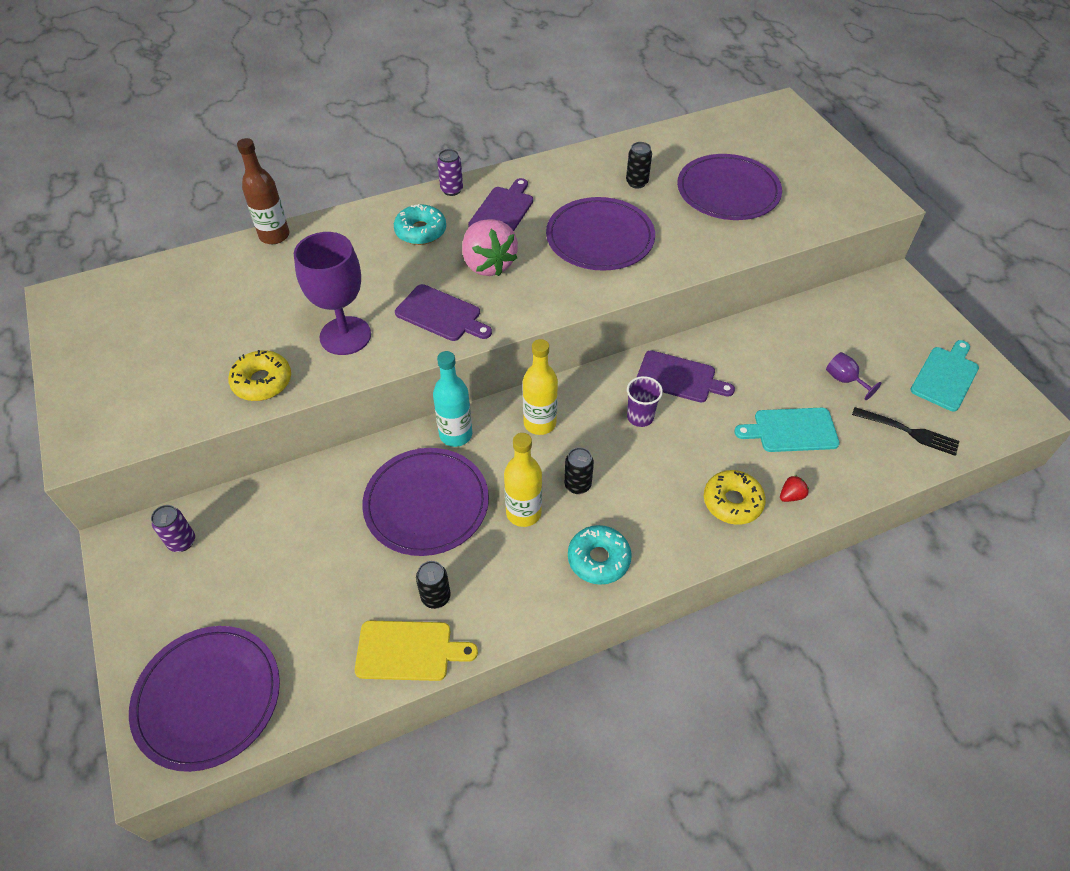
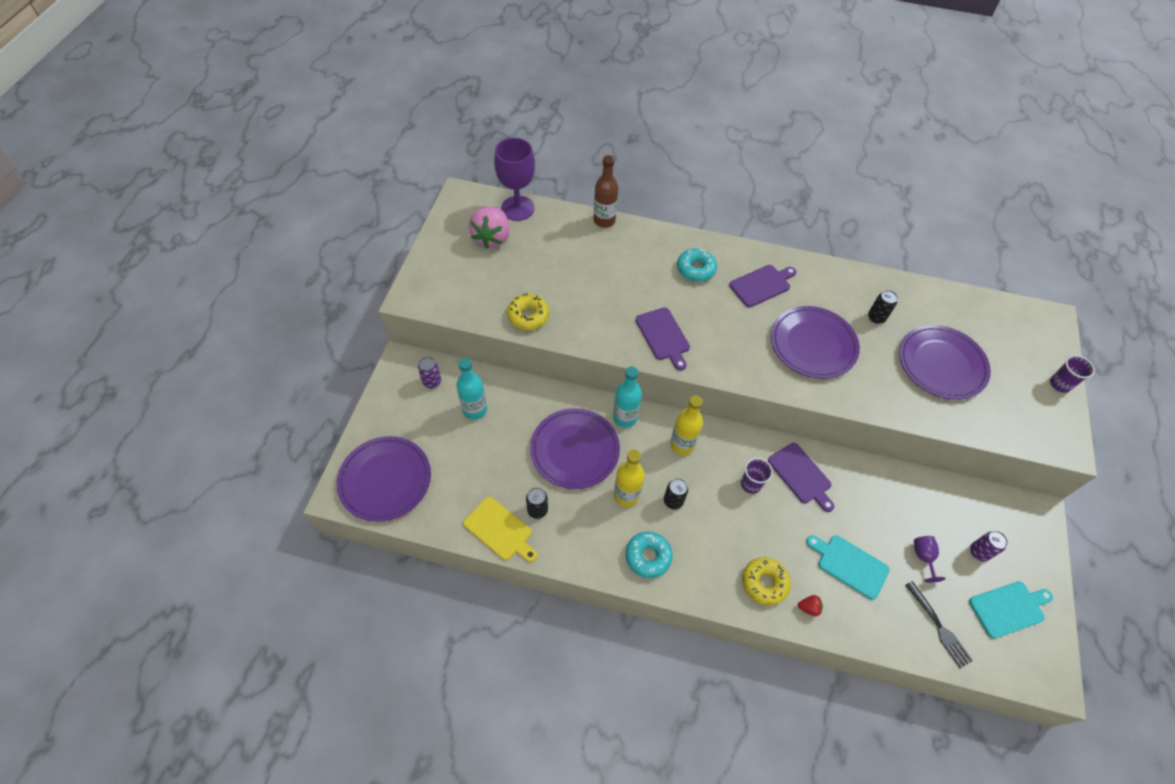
camera: 35 degrees right, 5 degrees up
purple goblet [294,232,371,355] -> purple goblet moved to [494,138,535,221]
purple can [437,149,463,196] -> purple can moved to [970,531,1008,562]
pink strawberry [462,219,518,276] -> pink strawberry moved to [469,207,510,248]
none -> turquoise bottle [456,358,487,420]
none -> purple cup [1050,355,1095,393]

